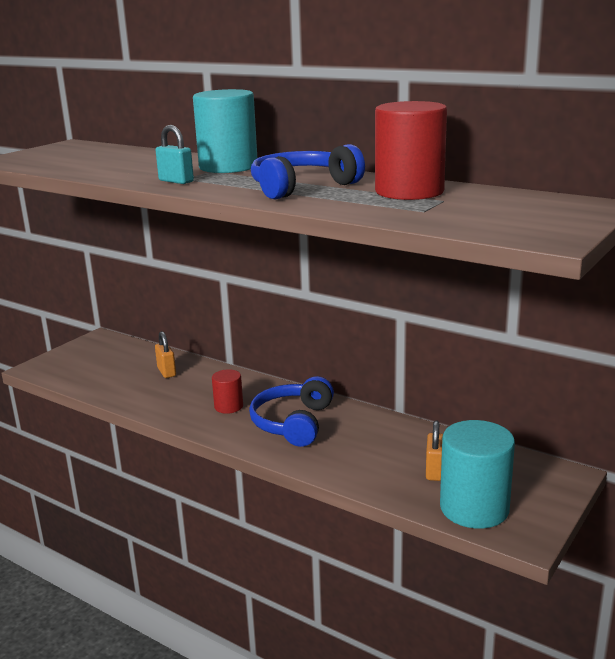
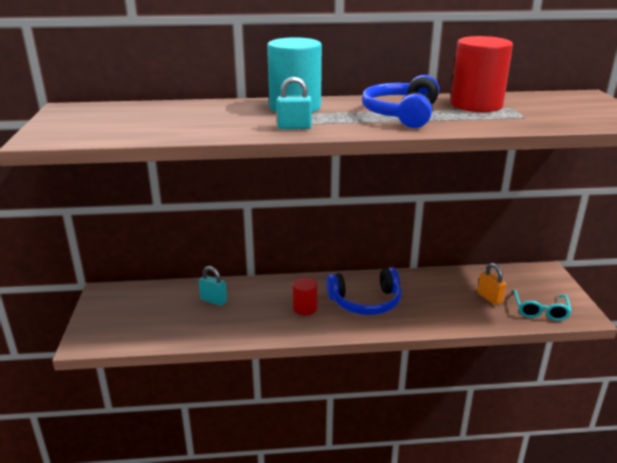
camera: 40 degrees left, 5 degrees up
orange padlock [155,331,176,378] -> turquoise padlock [198,266,227,306]
blue headphones [249,376,334,447] -> blue headphones turned 75 degrees counterclockwise [326,267,401,315]
turquoise cylinder [440,420,515,529] -> turquoise glasses [513,290,572,321]

